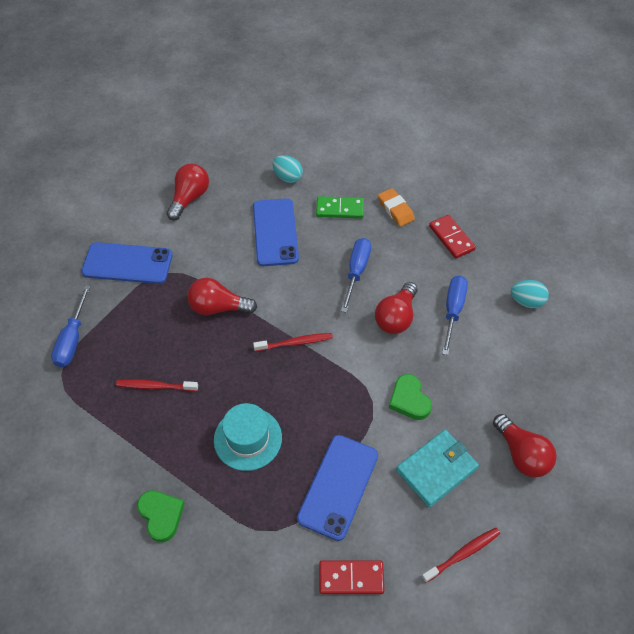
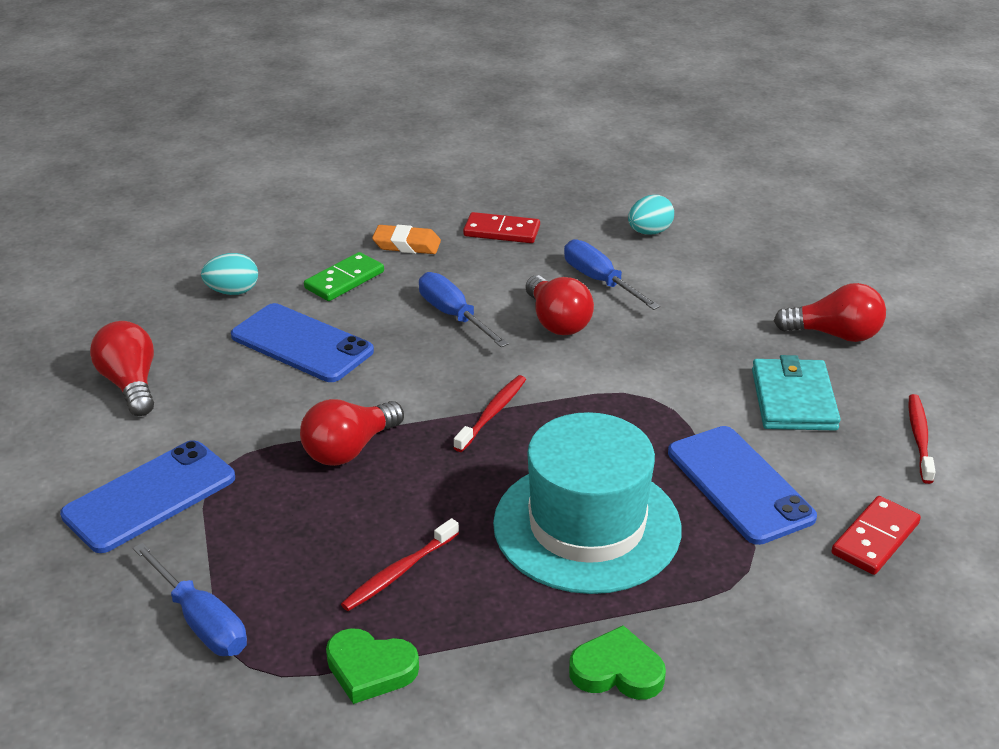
camera: 50 degrees left, 20 degrees down
turquoise hat [214,403,282,471] -> turquoise hat [493,412,681,594], size x1.63
green heart [389,374,432,420] -> green heart moved to [326,628,419,704]

